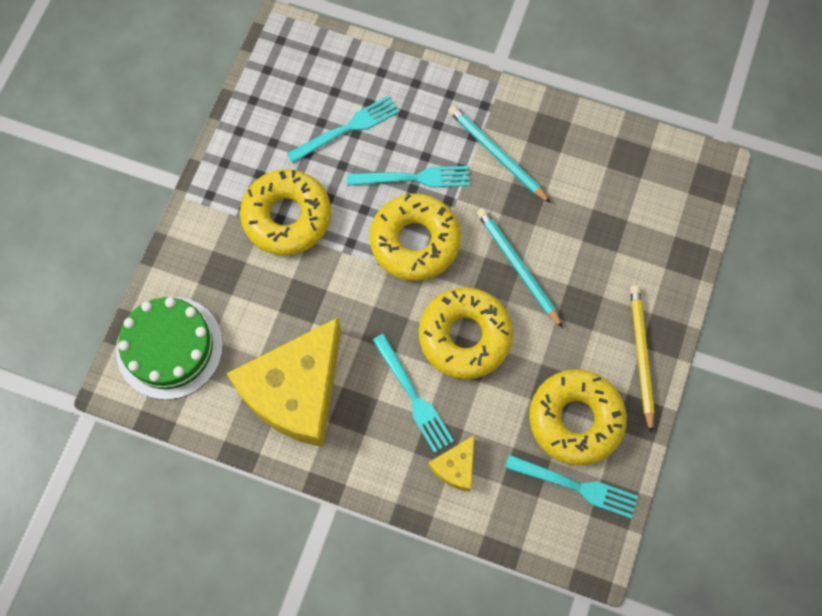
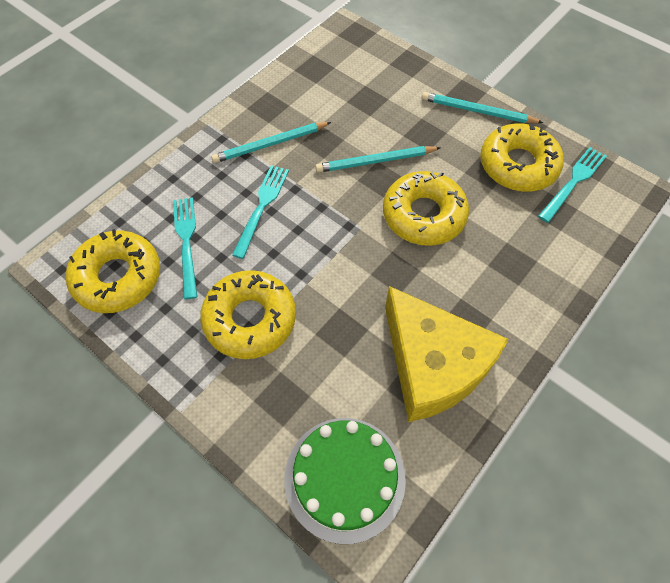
camera: 70 degrees left, 10 degrees down
yellow donut [369,194,461,281] -> yellow donut moved to [66,229,160,313]
turquoise fork [372,334,454,453] -> none
yellow cheese [428,435,475,492] -> none
yellow pencil [630,285,654,434] -> turquoise pencil [422,92,543,123]

